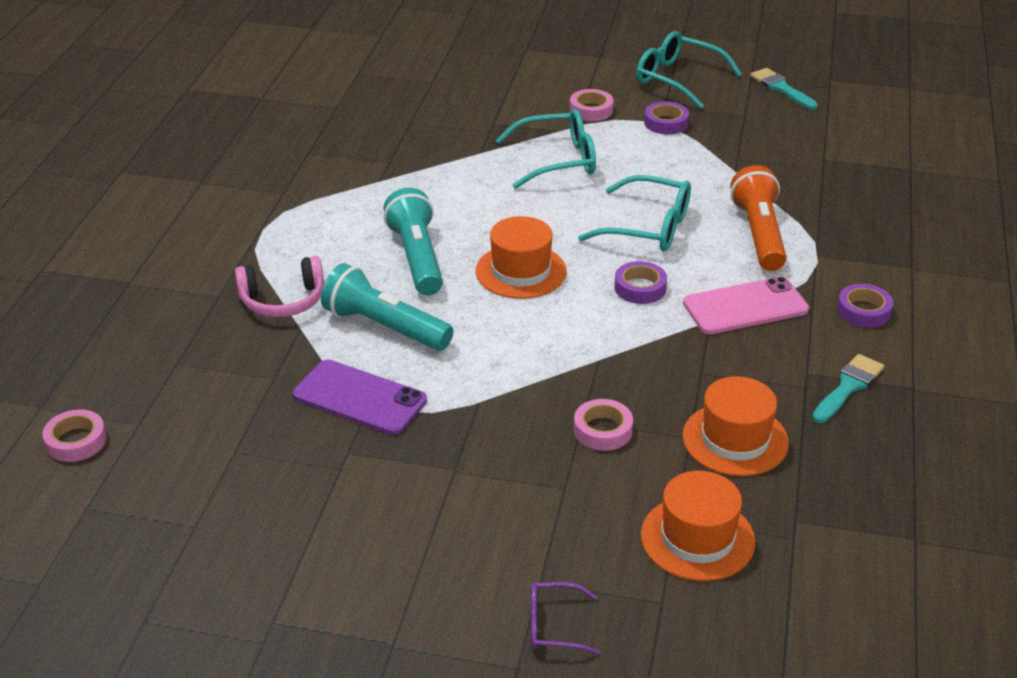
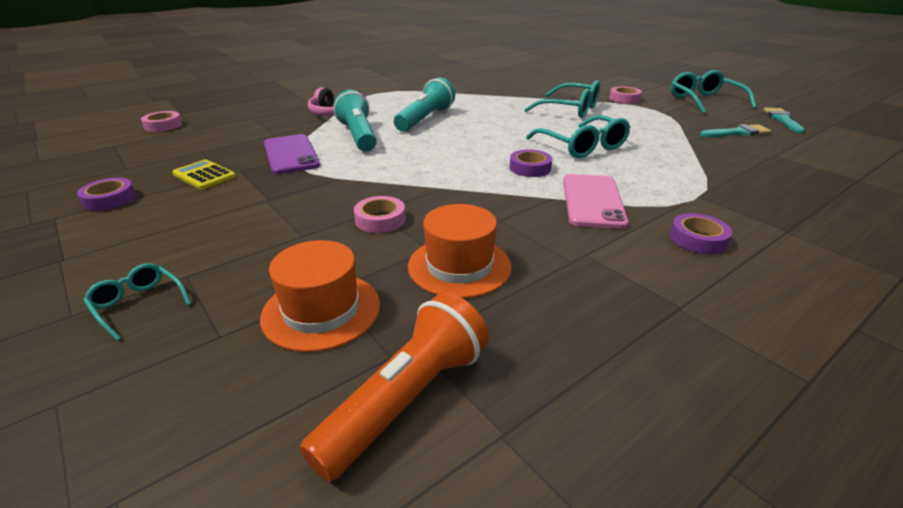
camera: 40 degrees right, 5 degrees down
orange hat [476,216,567,299] -> none
purple glasses [531,582,600,654] -> turquoise glasses [83,263,191,341]
purple tape [644,101,689,134] -> purple tape moved to [77,178,136,211]
pink phone [683,276,809,334] -> pink phone turned 75 degrees clockwise [563,174,629,229]
orange flashlight [730,165,786,271] -> orange flashlight moved to [300,292,489,481]
turquoise brush [812,354,884,423] -> turquoise brush moved to [700,124,771,137]
none -> yellow calculator [172,159,236,190]

